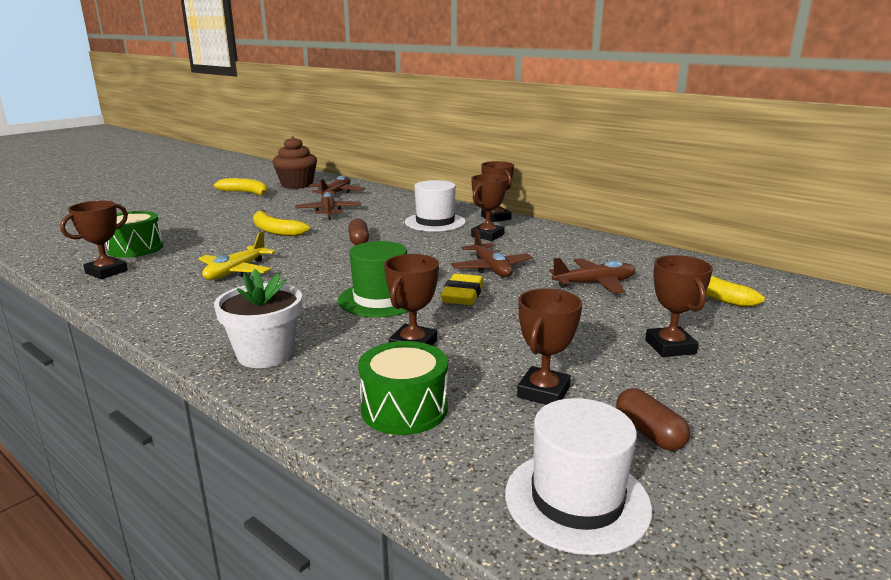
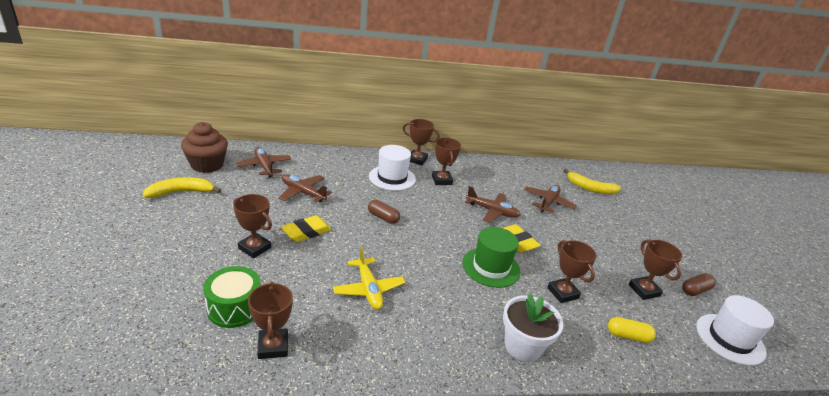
camera: 50 degrees left, 10 degrees up
yellow banana [253,210,310,236] -> yellow eraser [281,215,331,242]
green drum [358,341,448,435] -> yellow capsule [608,317,656,343]
brown capsule [616,388,690,451] -> brown capsule turned 45 degrees counterclockwise [682,273,716,296]
brown trophy [645,255,713,357] -> brown trophy moved to [233,194,272,258]

